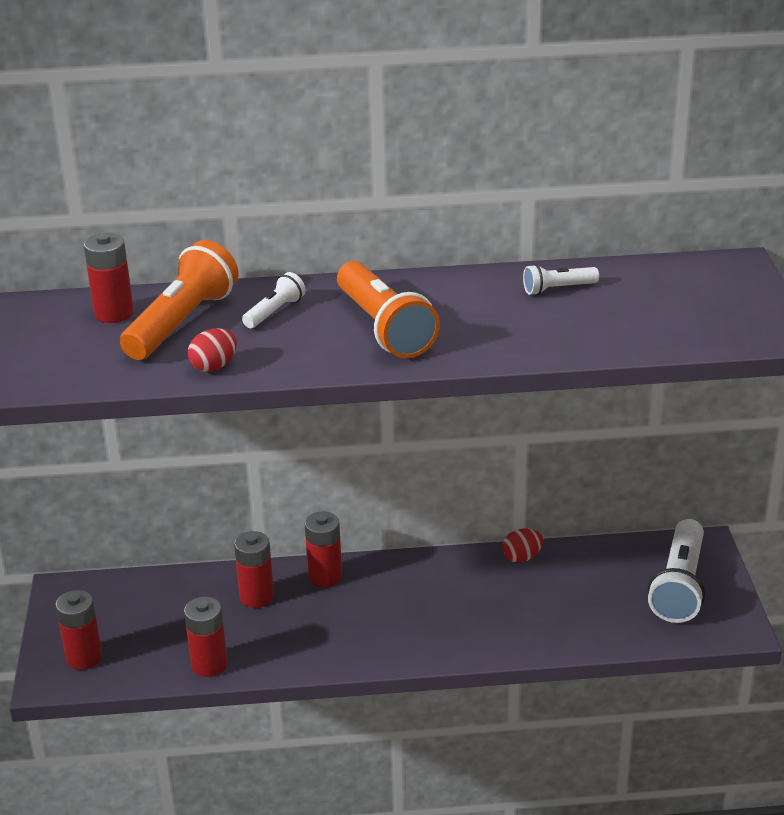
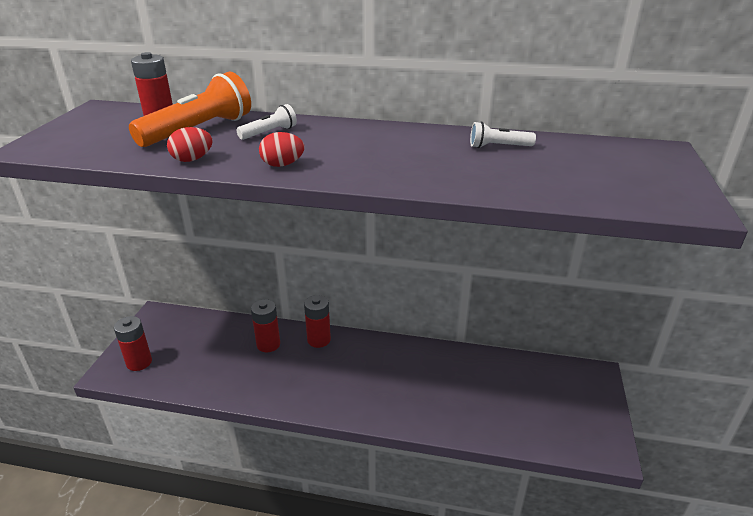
camera: 15 degrees right, 0 degrees up
red battery [184,597,228,677] -> none
orange flashlight [337,261,440,358] -> none
red egg [502,528,543,563] -> red egg moved to [259,132,305,167]
white flashlight [648,519,705,623] -> none

